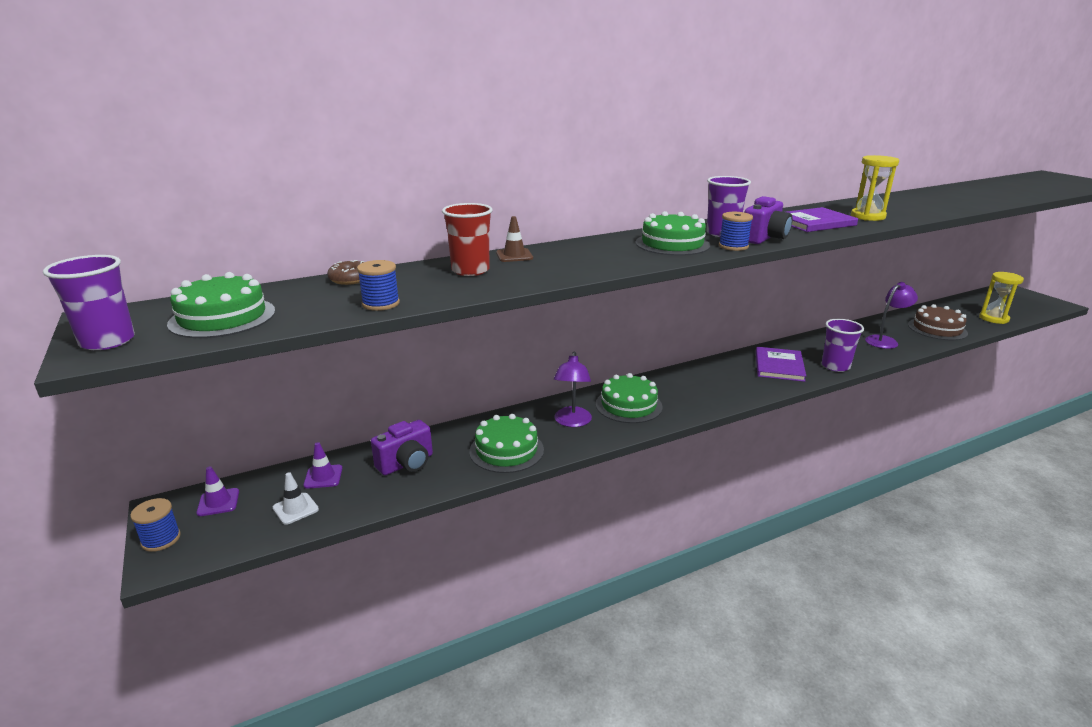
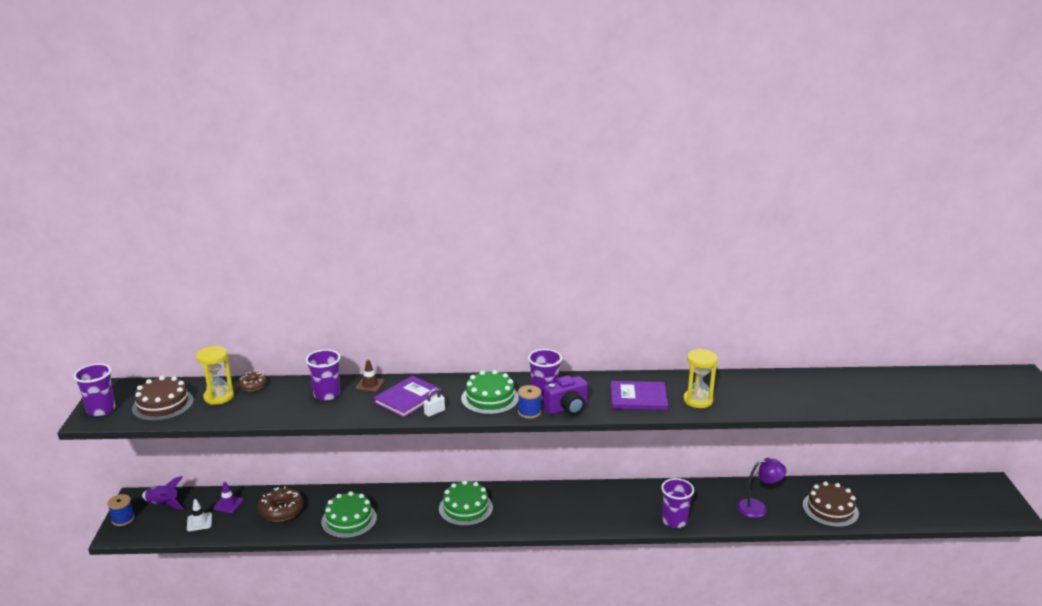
camera: 25 degrees right, 0 degrees up
green cake [167,272,275,338] -> brown cake [132,376,194,421]
purple traffic cone [196,466,239,516] -> purple rocket [142,476,184,509]
blue spool [357,260,400,311] -> none
purple camera [371,420,433,475] -> brown donut [257,486,304,522]
red cup [442,203,493,276] -> purple cup [306,349,340,401]
purple lamp [554,352,592,427] -> none
purple book [756,347,806,382] -> purple book moved to [373,376,442,418]
yellow hourglass [979,272,1024,324] -> yellow hourglass moved to [196,346,234,405]
none -> white padlock [424,388,445,417]

